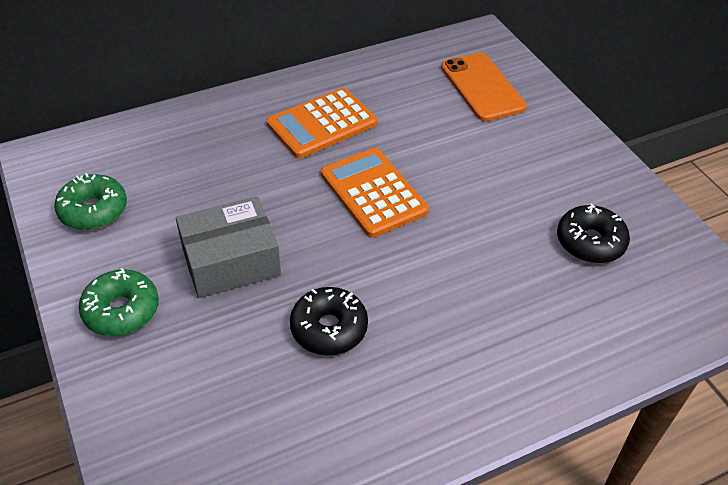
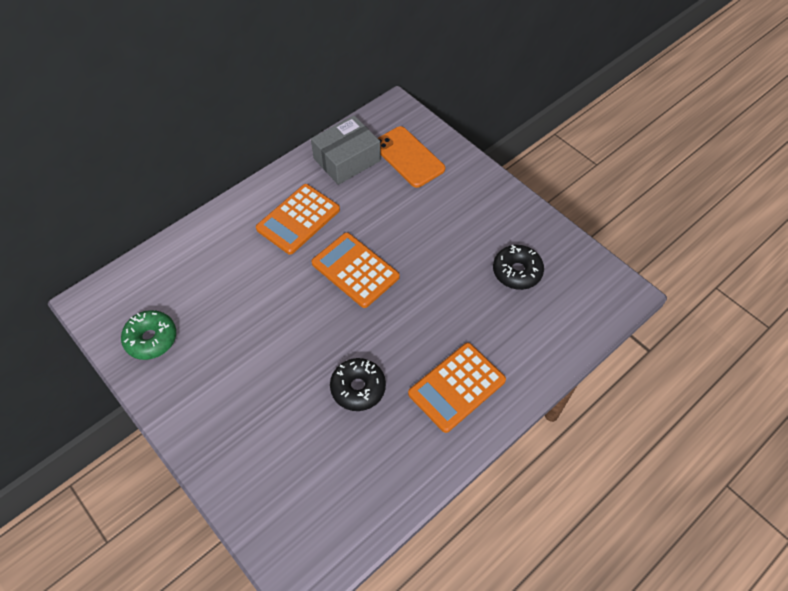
camera: 15 degrees left, 10 degrees up
green donut [79,268,159,336] -> none
grey box [176,196,281,298] -> grey box moved to [311,116,381,185]
none -> orange calculator [408,343,506,433]

